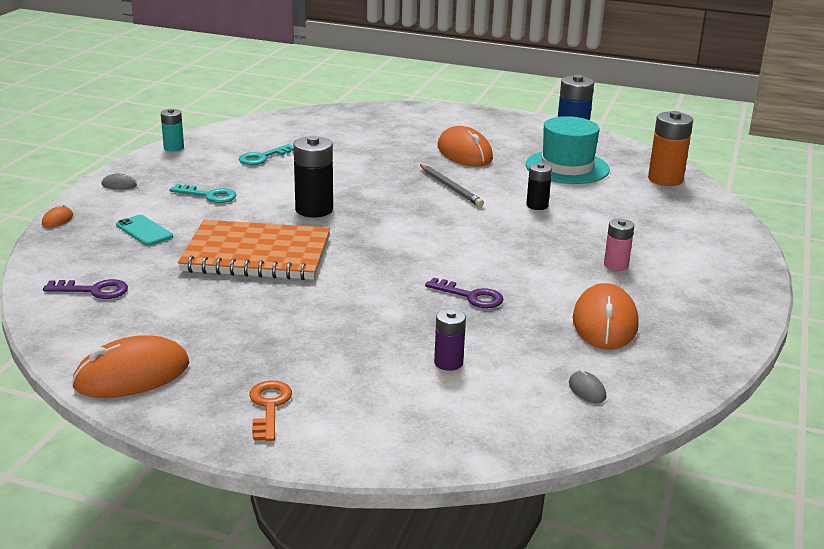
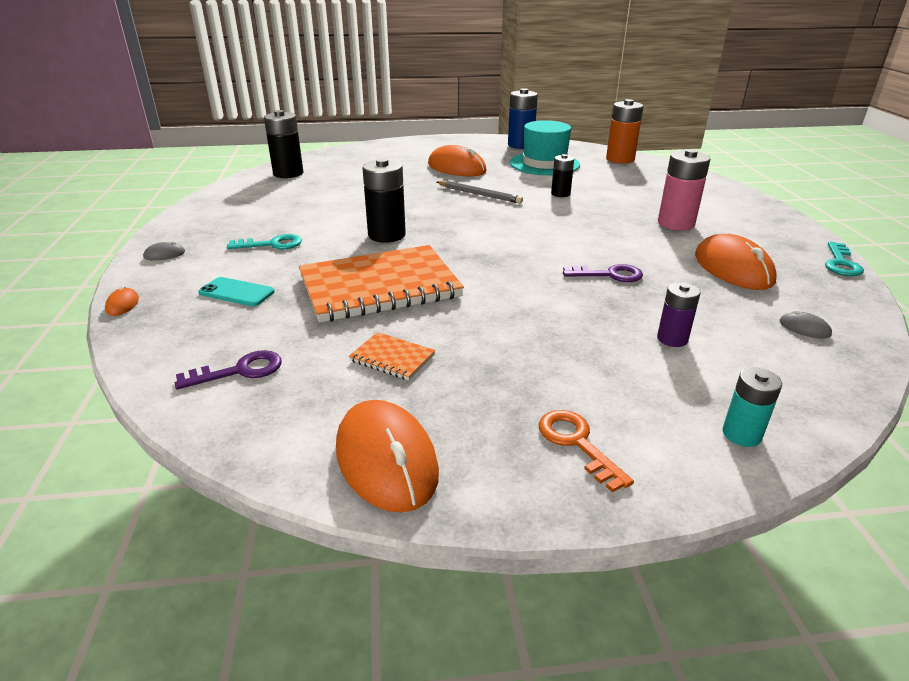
camera: 25 degrees left, 5 degrees up
orange mouse [72,336,189,398] -> orange mouse turned 60 degrees counterclockwise [336,400,439,513]
turquoise battery [161,108,184,152] -> turquoise battery moved to [723,368,782,447]
turquoise key [239,144,294,165] -> turquoise key moved to [825,241,864,276]
pink battery [604,219,634,271] -> pink battery [658,149,710,230], size x1.68
none -> black battery [264,110,303,178]
none -> orange notebook [349,332,435,380]

